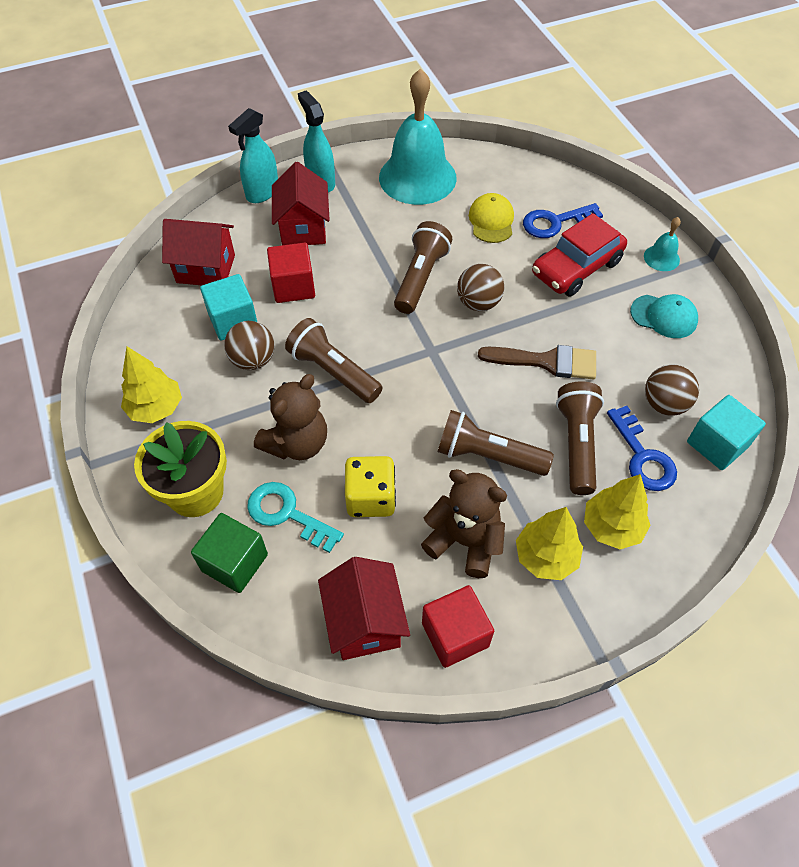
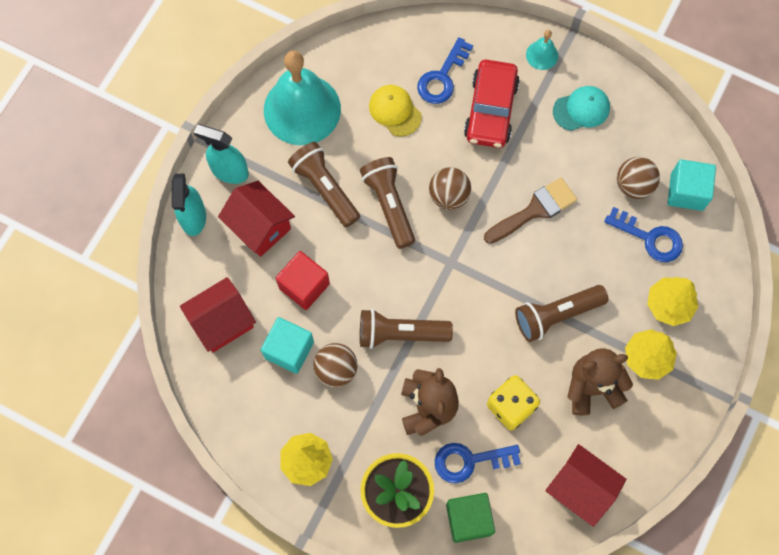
camera: 40 degrees left, 15 degrees up
turquoise key [247,482,344,553] -> blue key [435,443,521,483]
red cube [422,585,494,668] -> none
brown flashlight [556,381,604,495] -> brown flashlight moved to [288,142,360,227]

